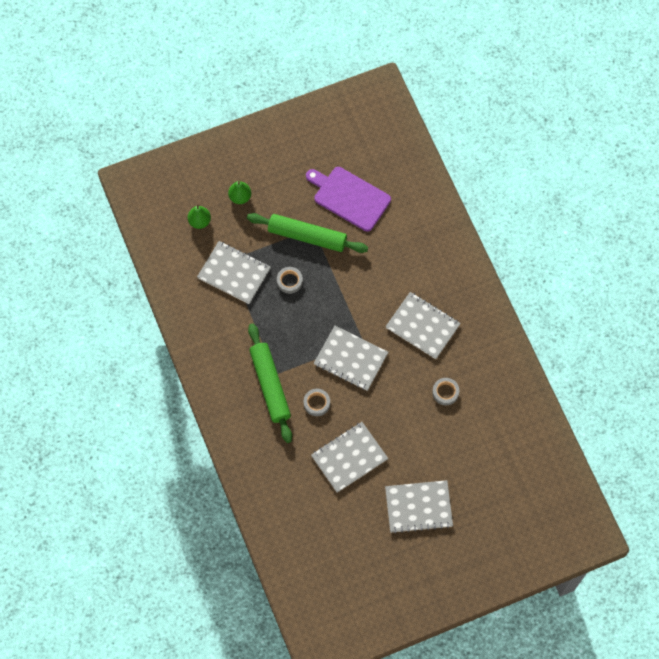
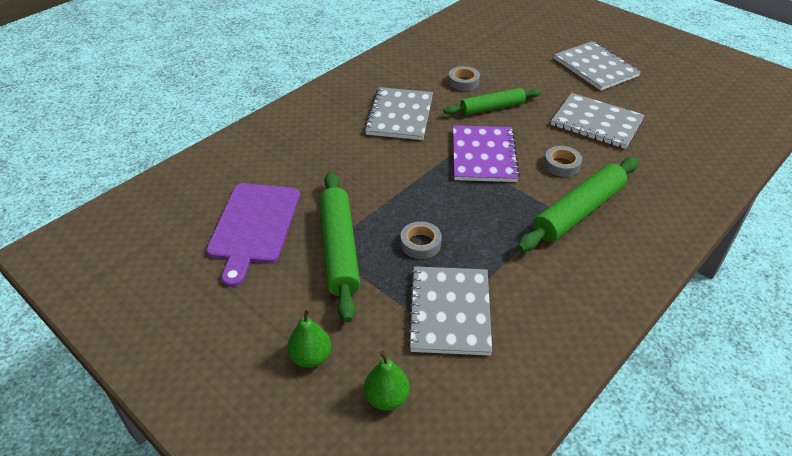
camera: 115 degrees left, 25 degrees down
grey notebook [314,326,388,391] -> purple notebook [453,125,520,182]
none -> green rolling pin [444,88,541,115]

